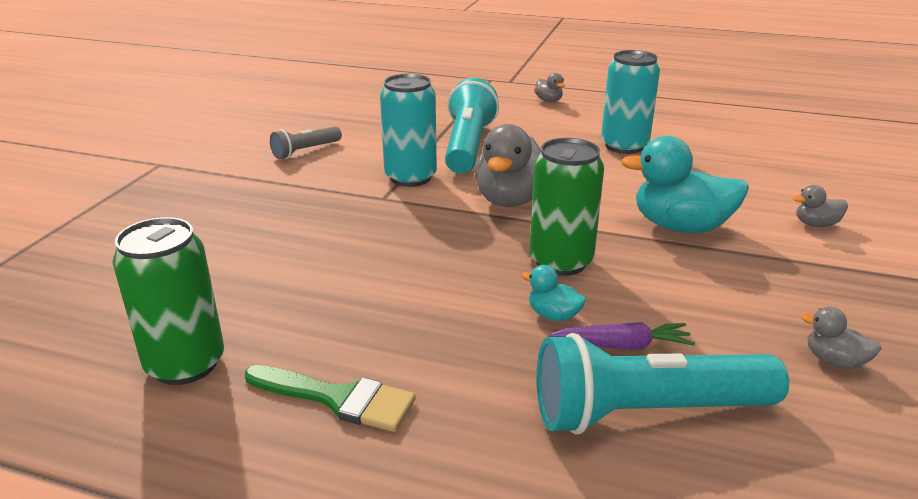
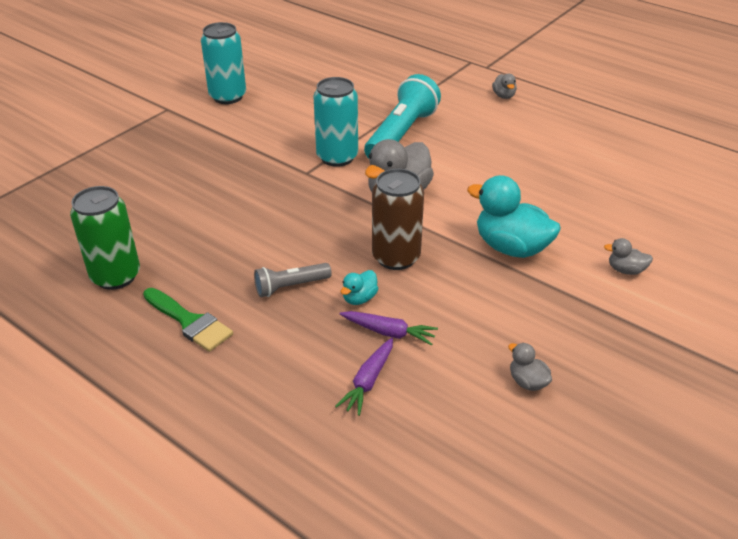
camera: 20 degrees right, 10 degrees up
grey flashlight [270,126,342,159] -> grey flashlight moved to [254,263,332,297]
turquoise duck [521,265,586,321] -> turquoise duck turned 105 degrees counterclockwise [341,270,379,305]
green can [530,138,604,276] -> brown can [372,169,424,270]
turquoise flashlight [537,333,789,434] -> purple carrot [335,338,393,416]
turquoise can [601,50,660,154] -> turquoise can moved to [201,22,246,104]

